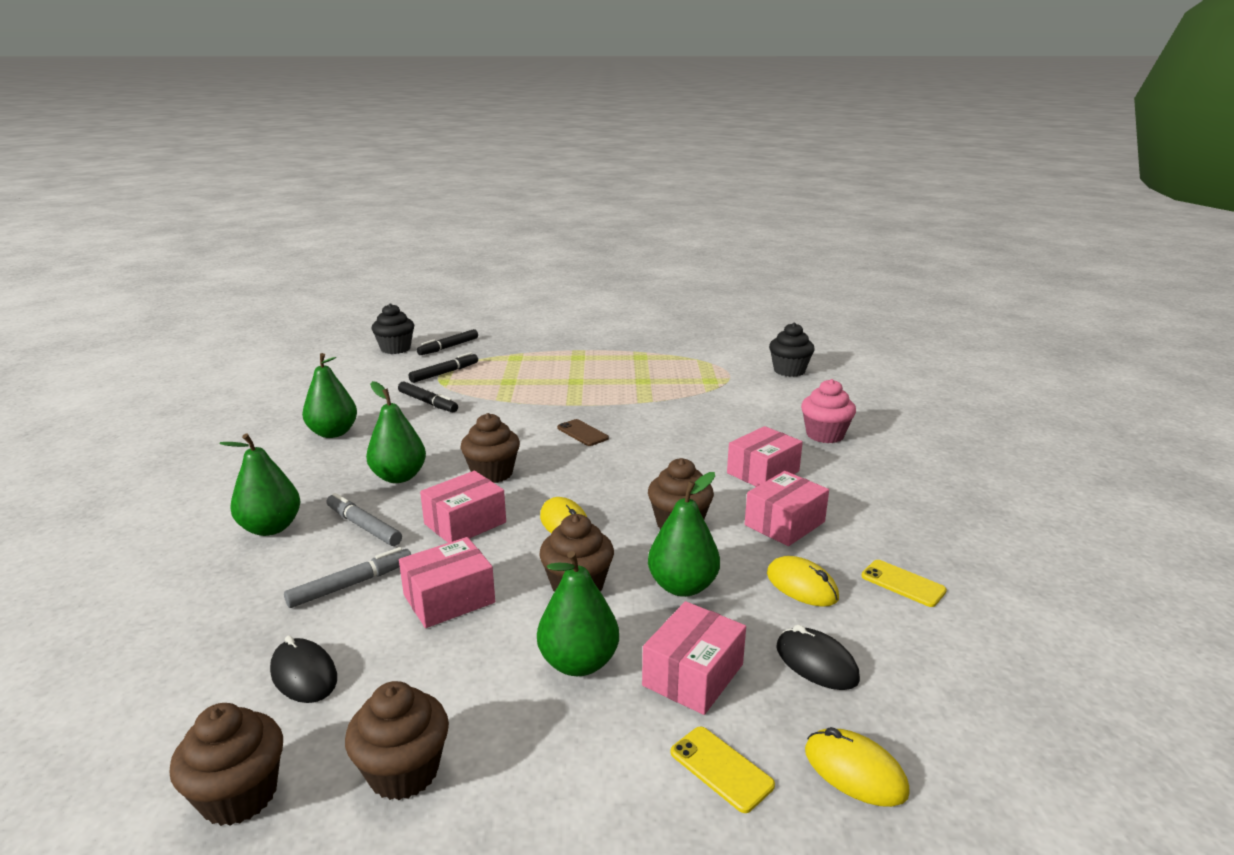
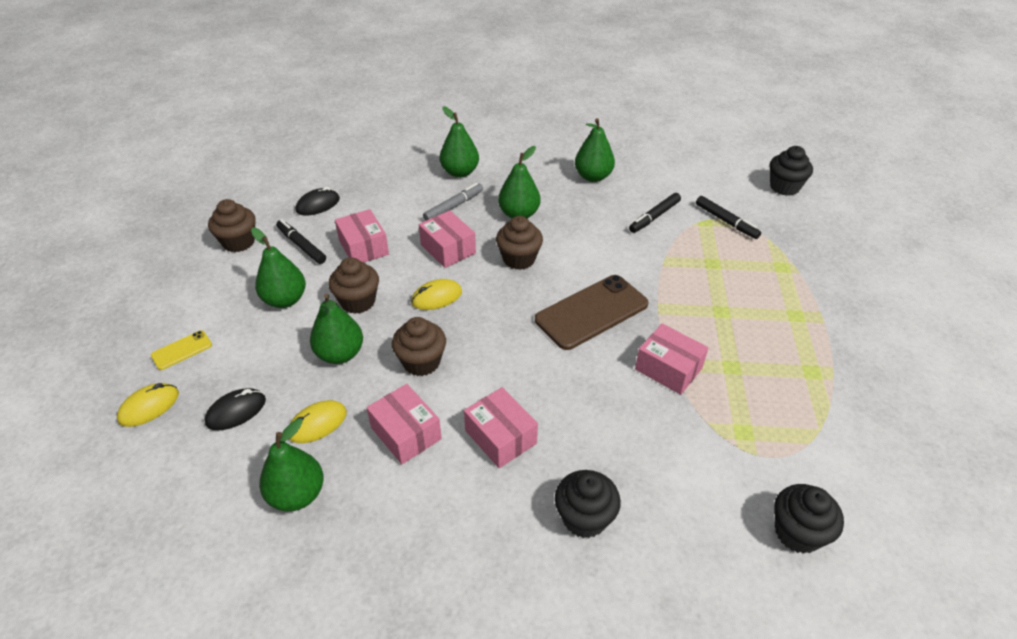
camera: 95 degrees right, 20 degrees up
brown cupcake [169,703,283,826] -> none
grey marker [284,547,411,608] -> none
black marker [417,329,478,355] -> black marker moved to [276,219,326,264]
brown phone [557,419,609,446] -> brown phone [535,275,648,350], size x2.14
pink box [642,601,746,715] -> pink box moved to [635,324,708,395]
pink cupcake [801,379,856,443] -> black cupcake [555,470,621,538]
yellow phone [861,560,947,607] -> green pear [259,419,324,511]

